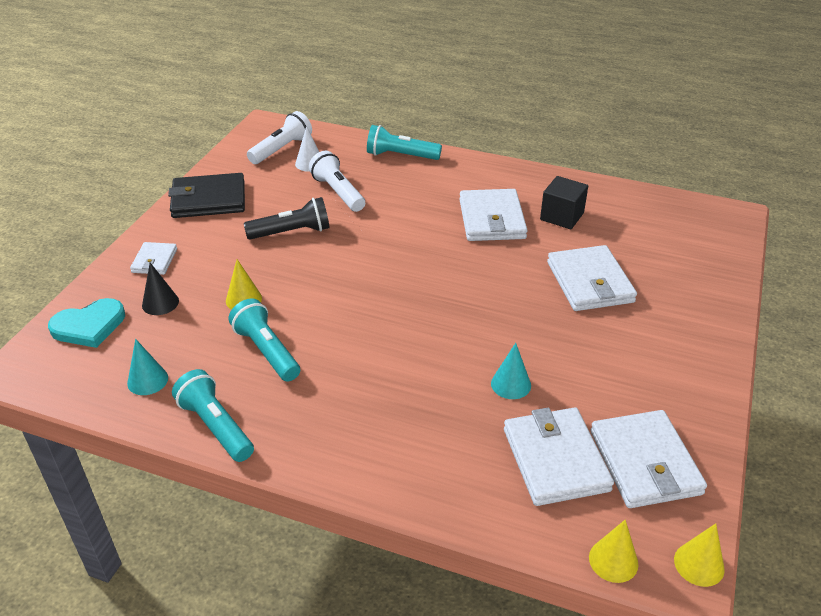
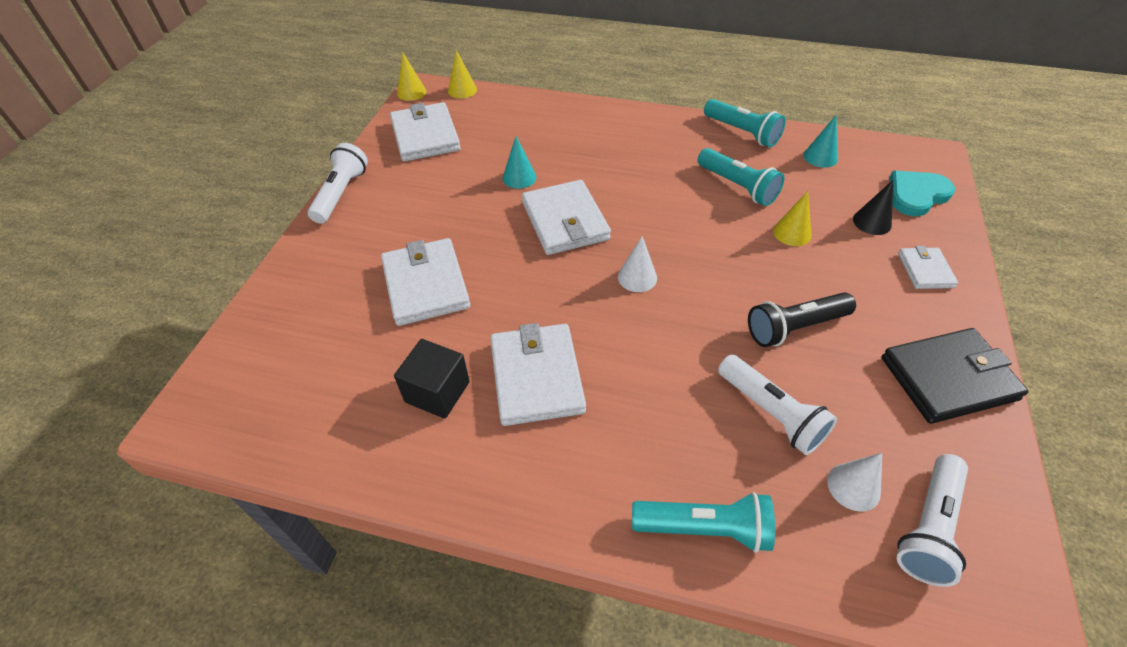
camera: 175 degrees right, 10 degrees up
white wallet [504,407,614,506] -> white wallet moved to [522,180,611,255]
none -> white flashlight [307,143,368,224]
none -> white cone [618,236,657,292]

